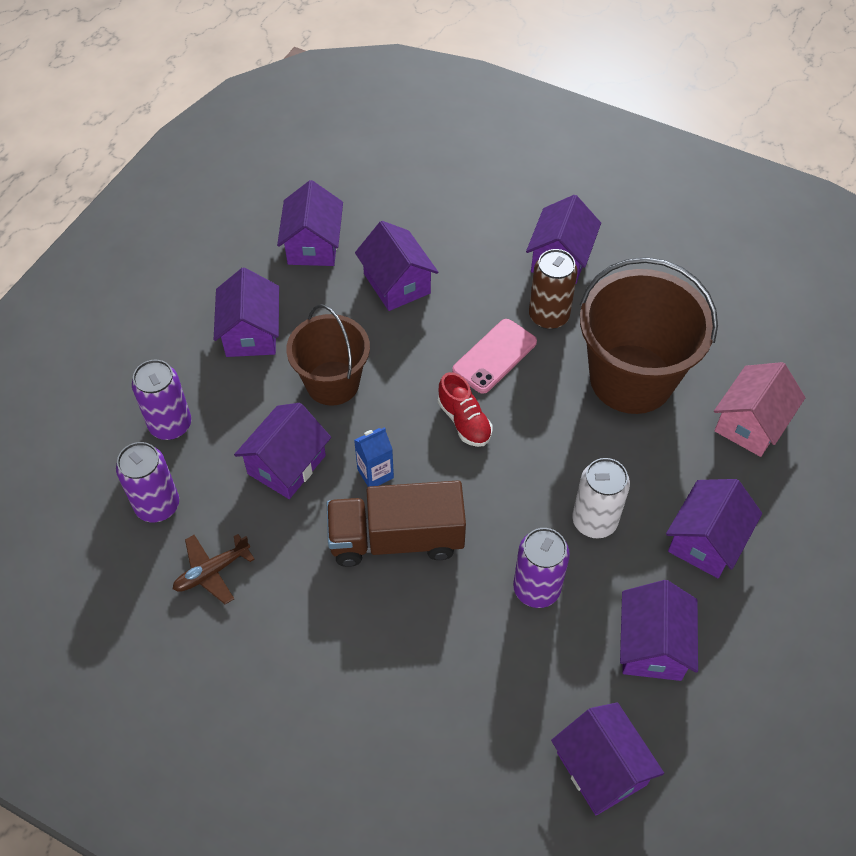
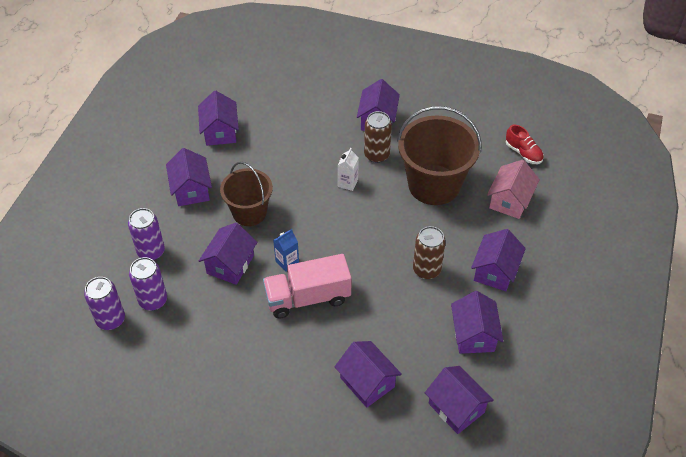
camera: 10 degrees left, 5 degrees down
brown plane [173,534,255,604] -> none
brown truck [327,481,466,567] -> pink truck [263,254,352,319]
purple house [355,221,438,311] -> purple house moved to [335,341,402,408]
red shoe [438,372,493,447] -> red shoe moved to [506,125,544,164]
pink phone [452,319,537,394] -> white carton [338,148,359,191]
purple can [513,528,570,608] -> purple can moved to [84,277,125,330]
white can [572,458,630,538] -> brown can [413,226,446,279]

